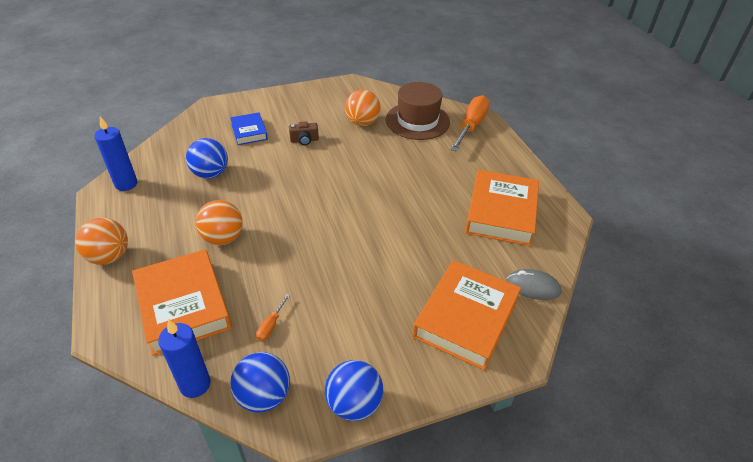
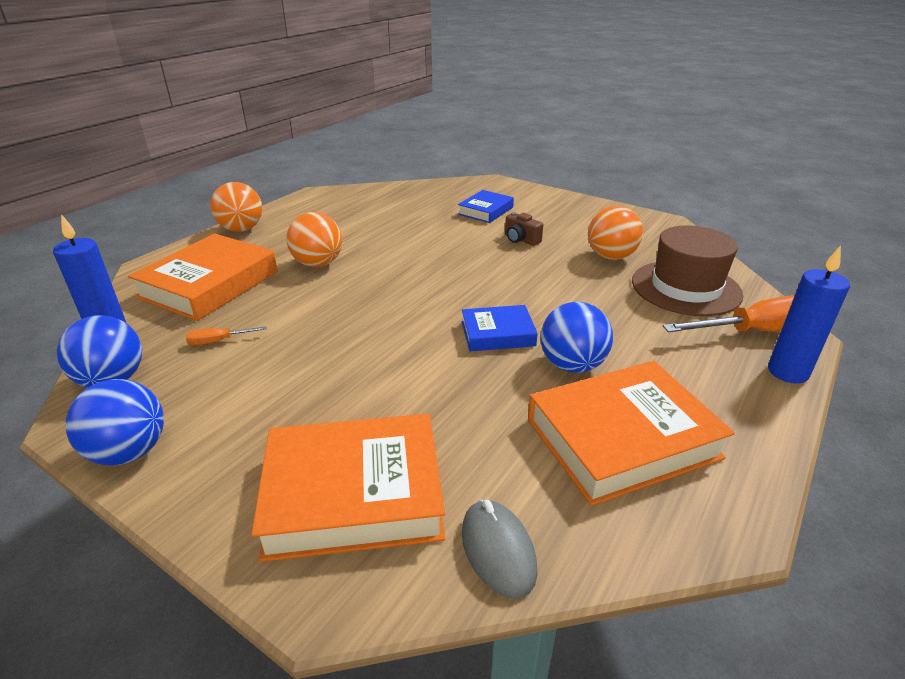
camera: 55 degrees right, 10 degrees down
blue candle [94,116,138,191] -> blue candle moved to [768,246,850,383]
blue ball [186,138,228,179] -> blue ball moved to [541,302,613,373]
none -> blue book [462,305,538,351]

